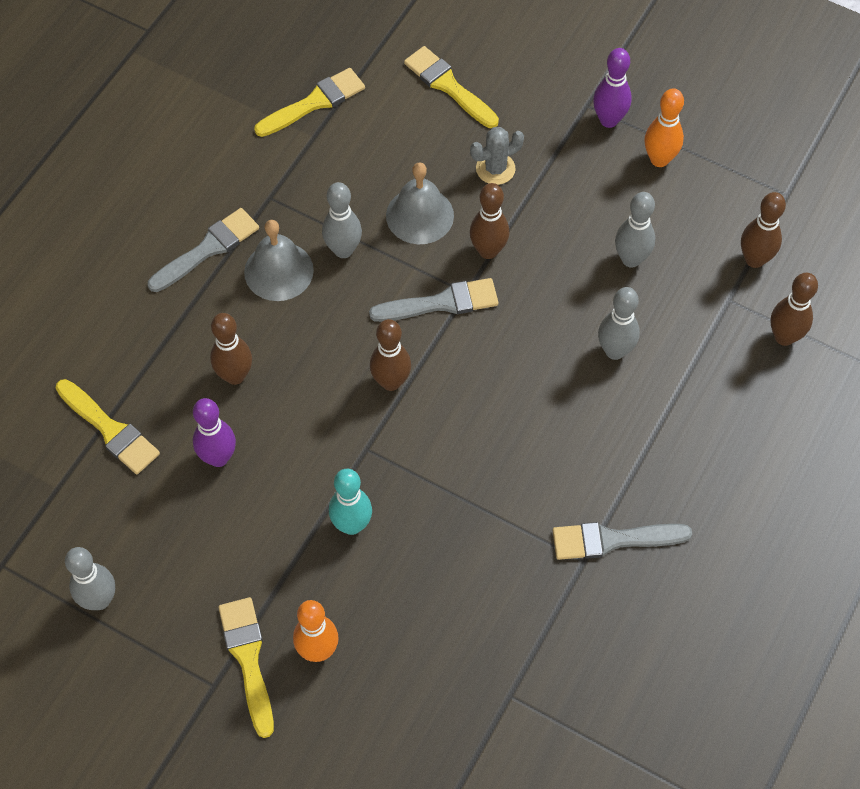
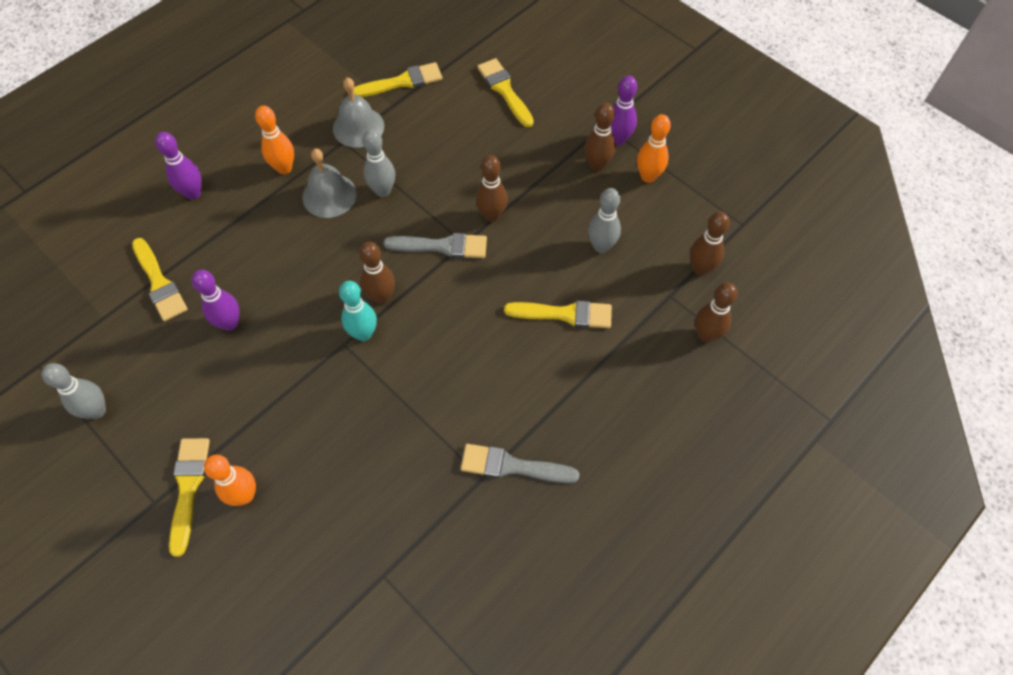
camera: 15 degrees right, 0 degrees up
grey brush [148,208,259,292] -> orange bowling pin [255,106,294,174]
brown bowling pin [210,313,252,385] -> brown bowling pin moved to [584,103,616,172]
turquoise bowling pin [329,469,372,535] -> turquoise bowling pin moved to [339,281,377,341]
grey bell [386,162,454,244] -> grey bell moved to [333,77,384,148]
grey cactus [470,127,524,185] -> none
grey bowling pin [598,287,640,360] -> yellow brush [504,300,612,328]
none -> purple bowling pin [155,132,202,199]

